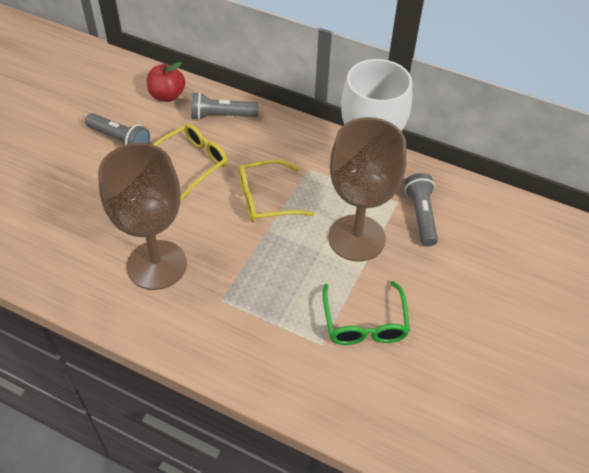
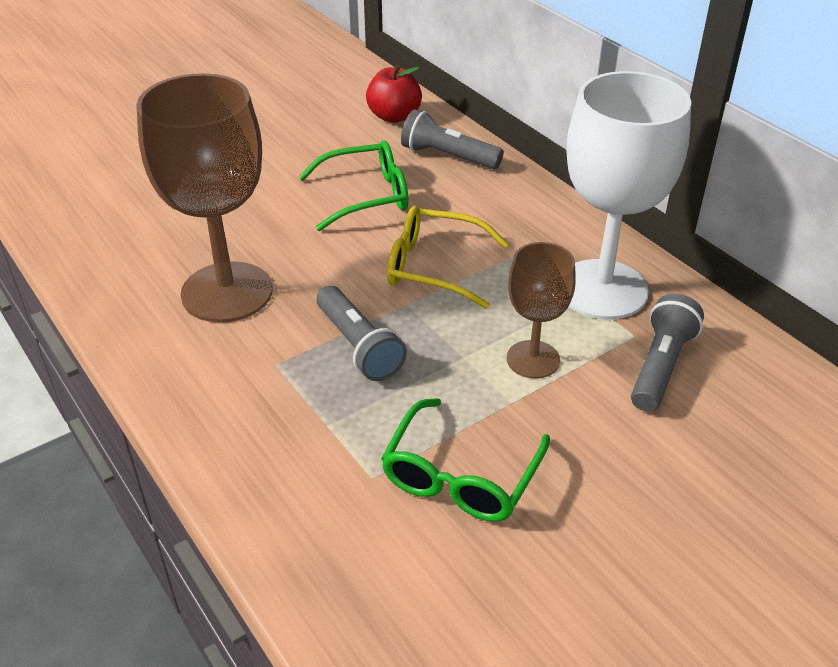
camera: 30 degrees right, 10 degrees down
grey flashlight [85,113,150,145] -> grey flashlight moved to [317,286,407,381]
yellow glasses [153,123,228,200] -> green glasses [299,140,409,231]
brown goblet [328,117,406,262] -> brown goblet [507,242,576,378], size x0.54

